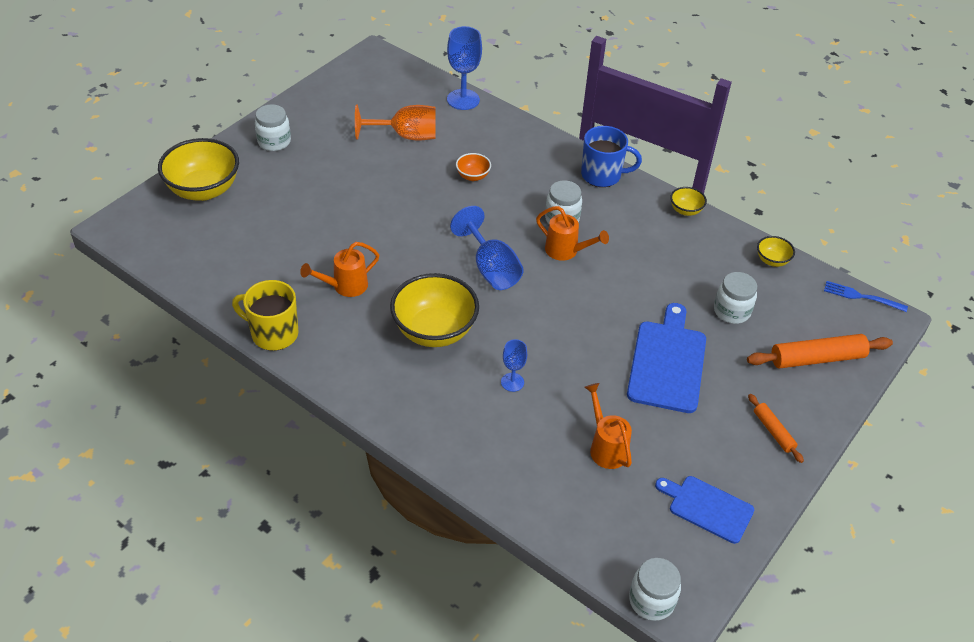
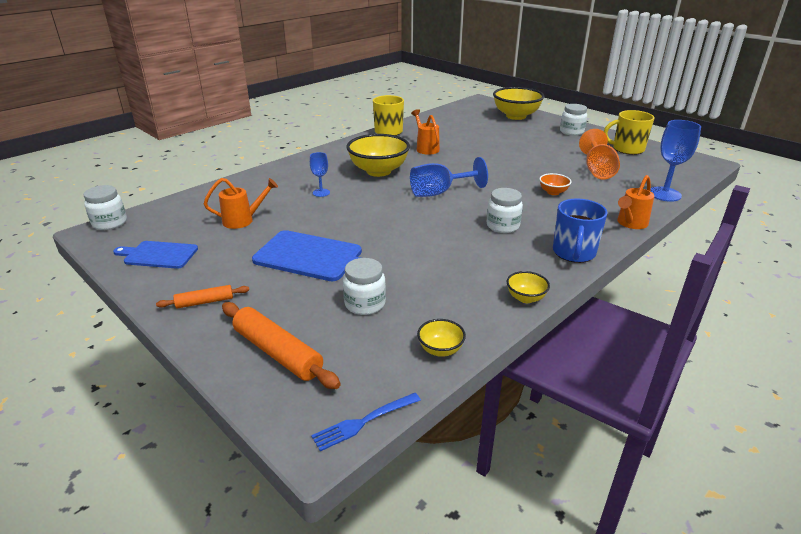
camera: 100 degrees right, 15 degrees down
orange watering can [536,206,609,261] -> orange watering can moved to [617,175,654,229]
blue cutting board [655,476,754,544] -> blue cutting board turned 120 degrees counterclockwise [113,241,198,269]
orange rolling pin [747,334,893,368] -> orange rolling pin turned 45 degrees counterclockwise [222,302,341,389]
blue fork [824,281,908,312] -> blue fork turned 150 degrees counterclockwise [311,393,421,451]
none -> yellow mug [604,110,654,155]

